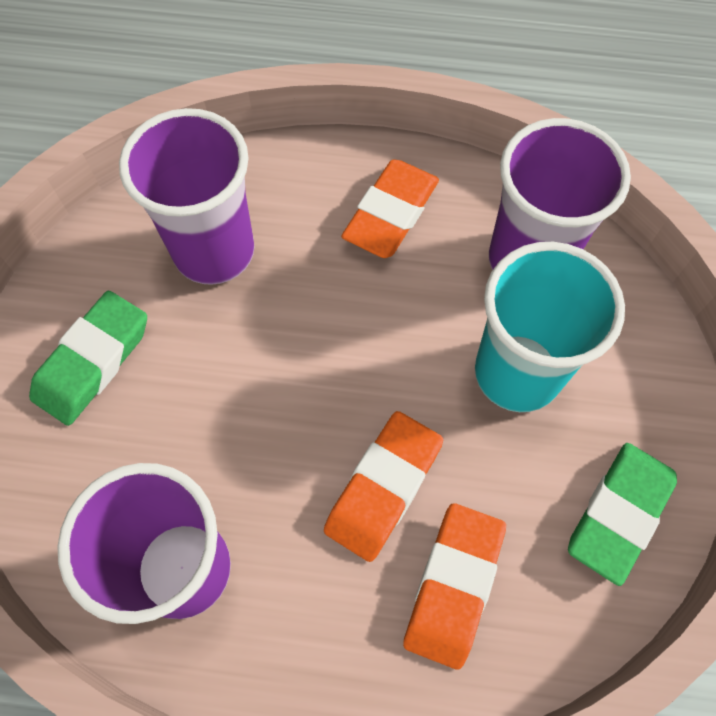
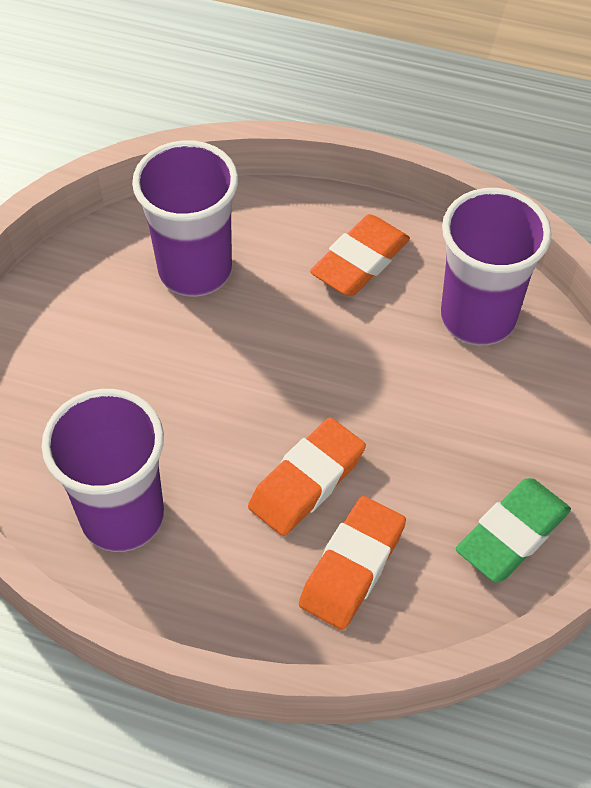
camera: 10 degrees right, 10 degrees down
green eraser [29,291,147,426] -> none
turquoise cup [475,242,625,412] -> none

